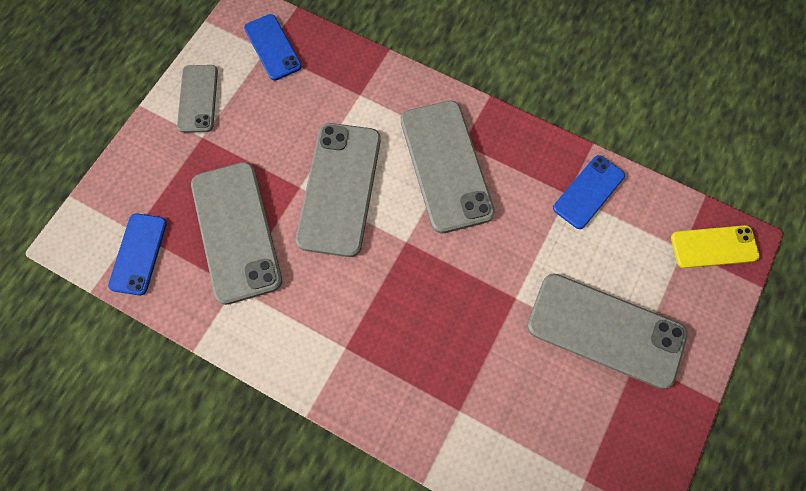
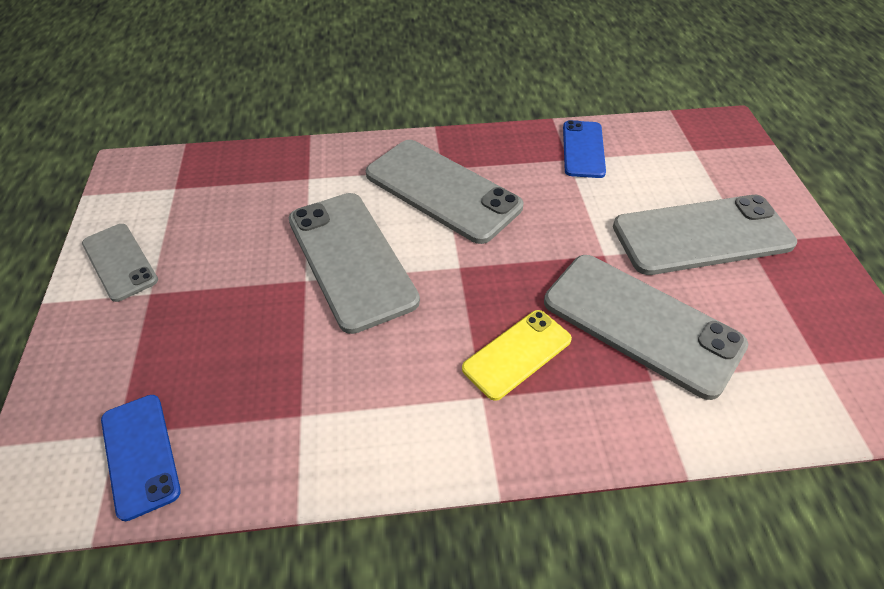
camera: 35 degrees left, 20 degrees down
grey phone [191,162,282,305] -> grey phone moved to [544,255,748,400]
blue phone [244,14,302,80] -> none
yellow phone [671,225,760,268] -> yellow phone moved to [462,310,572,401]

